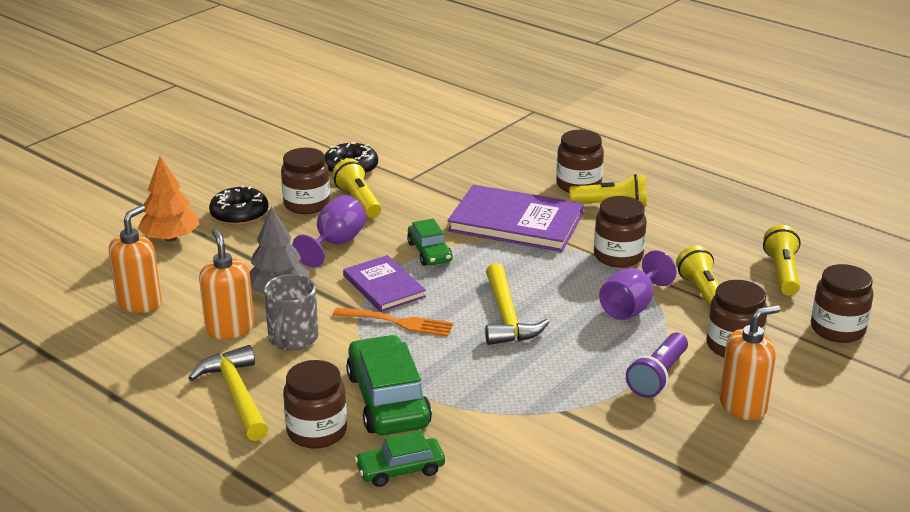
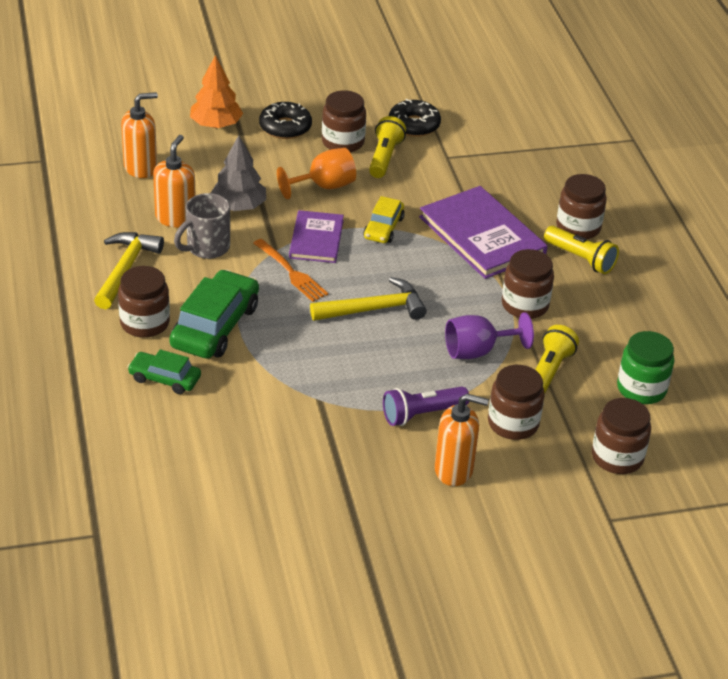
camera: 35 degrees right, 10 degrees up
purple goblet [292,195,366,268] -> orange goblet [277,148,356,199]
green car [407,218,453,266] -> yellow car [363,196,405,243]
yellow hammer [485,263,550,345] -> yellow hammer turned 135 degrees counterclockwise [310,277,427,321]
yellow flashlight [763,225,800,296] -> green jar [617,331,674,404]

